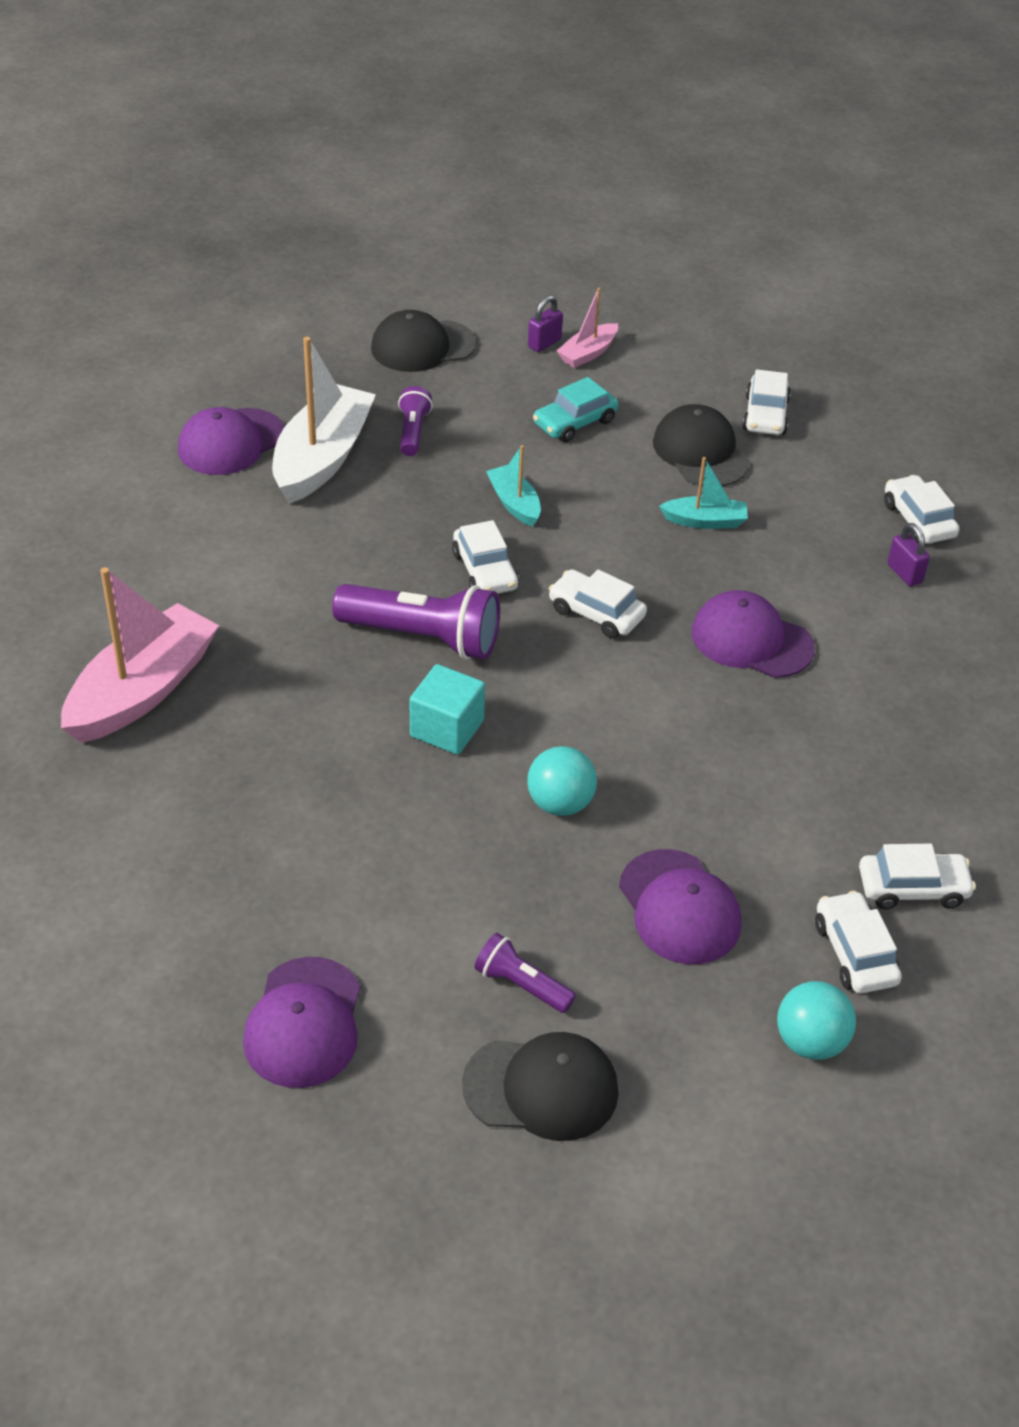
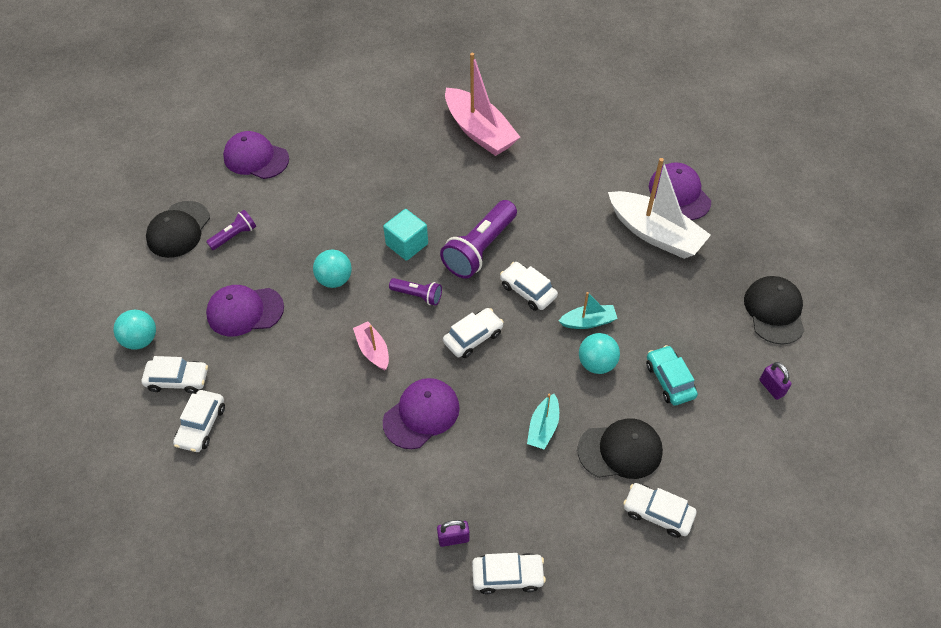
camera: 110 degrees right, 10 degrees up
purple flashlight [398,386,433,456] -> purple flashlight moved to [389,278,442,306]
white car [452,520,519,594] -> white car turned 45 degrees clockwise [500,262,558,311]
pink boat [557,288,618,368] -> pink boat moved to [353,321,389,370]
none -> turquoise ball [579,333,620,374]

